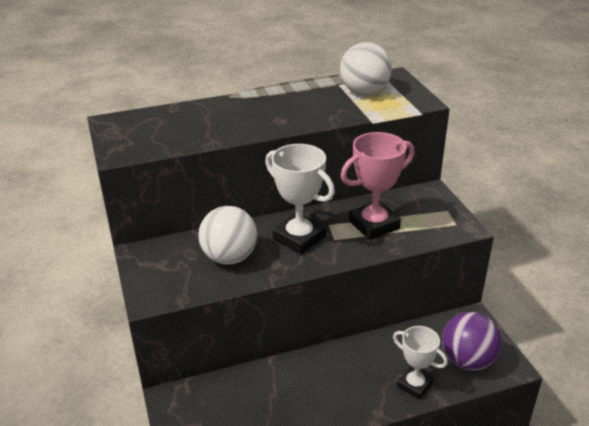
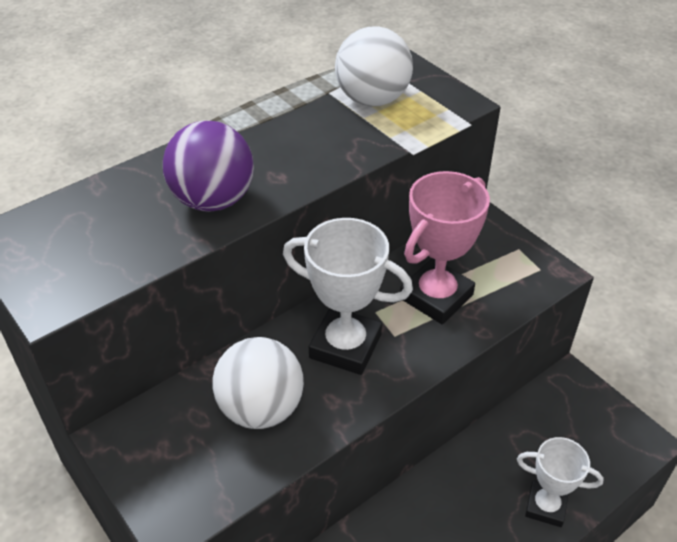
camera: 20 degrees left, 10 degrees up
purple ball [442,312,502,371] -> purple ball moved to [163,121,254,212]

